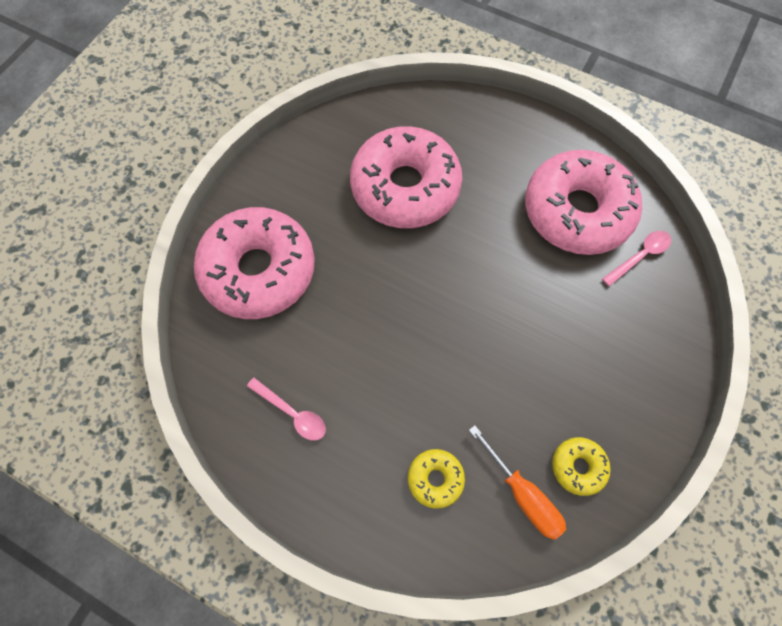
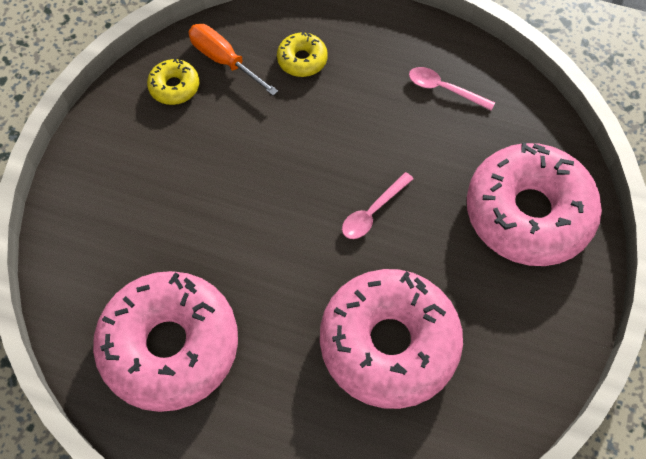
camera: 170 degrees right, 5 degrees down
pink spoon [602,231,671,286] -> pink spoon moved to [342,172,414,239]

